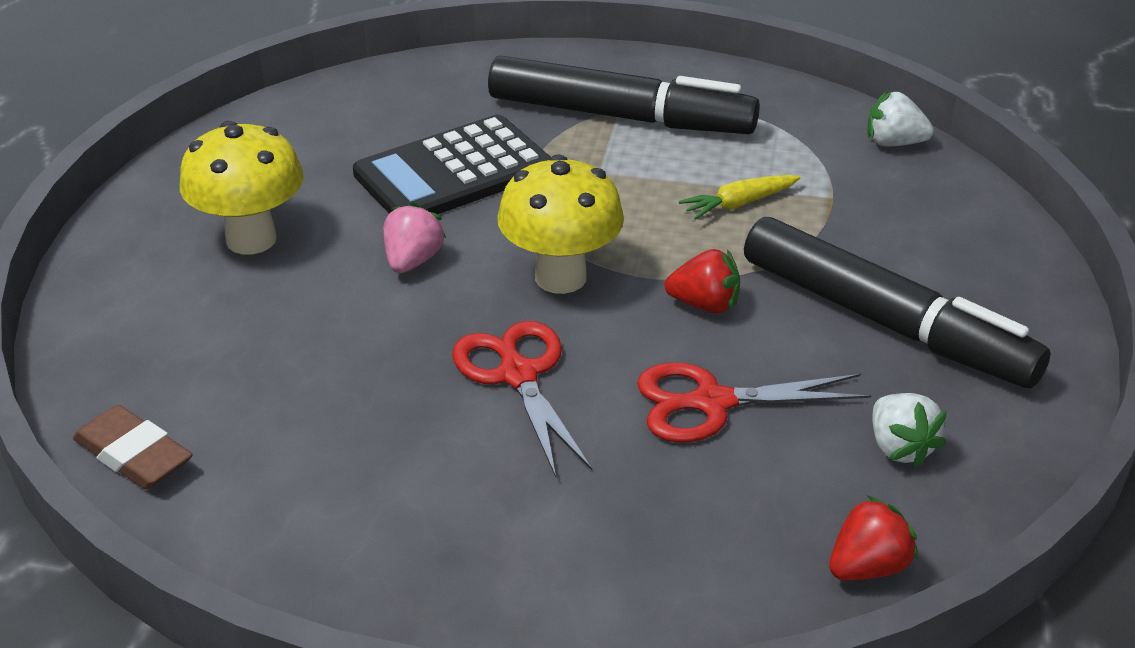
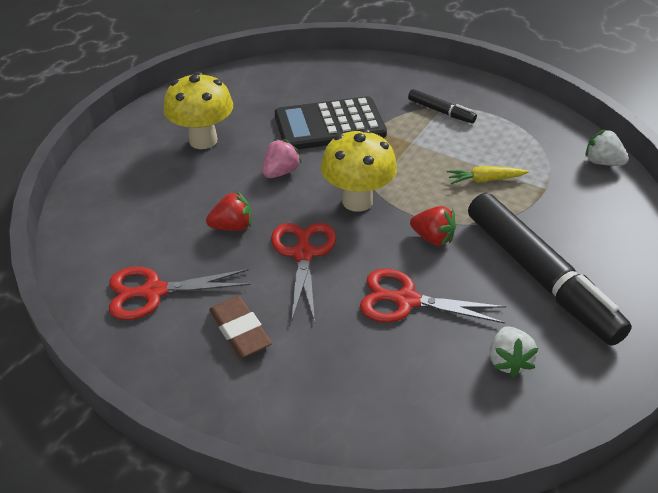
camera: 20 degrees right, 5 degrees up
brown eraser [73,405,193,489] -> brown eraser moved to [209,296,272,358]
black marker [488,55,760,134] -> black marker [408,89,477,123], size x0.45
red strawberry [829,496,918,580] -> red strawberry moved to [206,191,251,231]
none -> red scissors [109,267,251,320]

